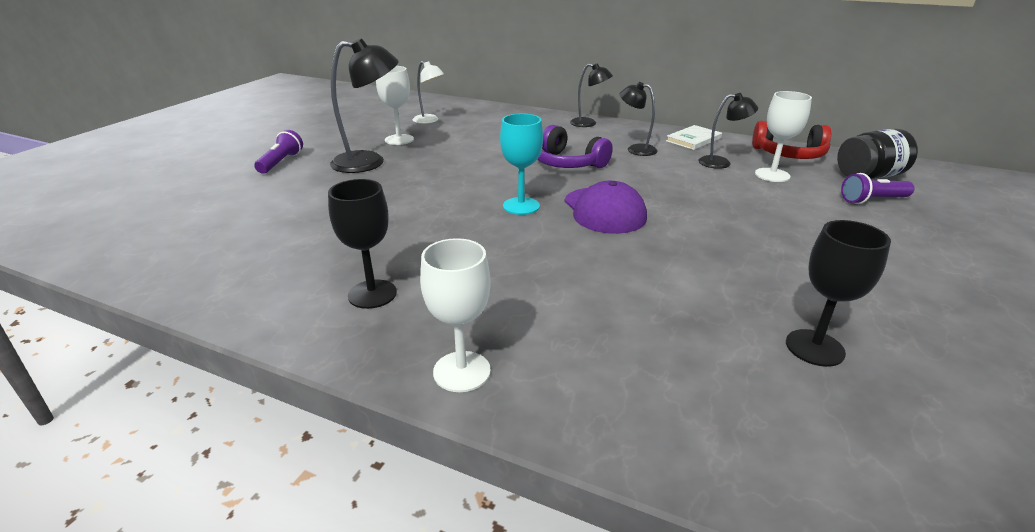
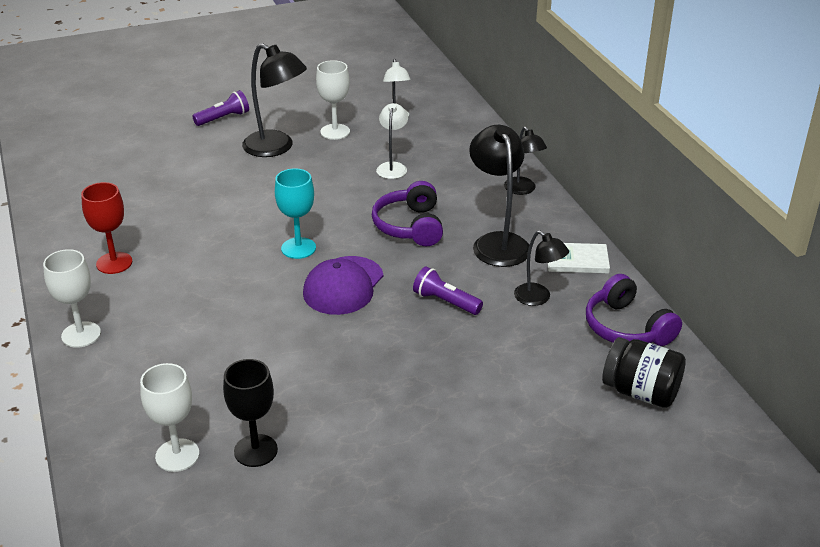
camera: 45 degrees right, 5 degrees up
black goblet [328,179,397,309] -> red goblet [81,182,132,274]
black lamp [620,82,658,156] -> black lamp [469,125,529,267], size x1.69
red headphones [752,121,831,159] -> purple headphones [586,274,682,346]
white goblet [755,91,812,182] -> white goblet moved to [140,363,200,472]
purple flashlight [841,173,914,204] -> purple flashlight moved to [413,266,483,315]
none -> white lamp [376,103,408,179]

